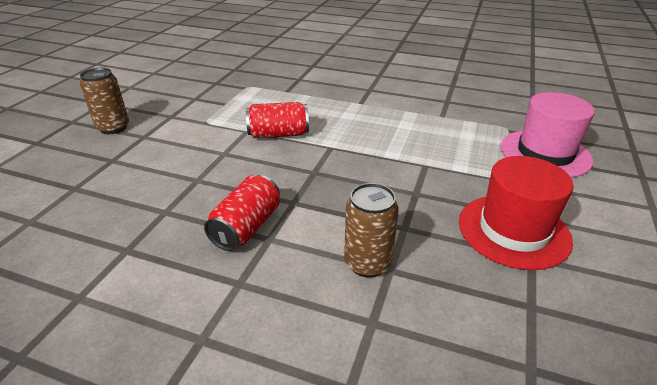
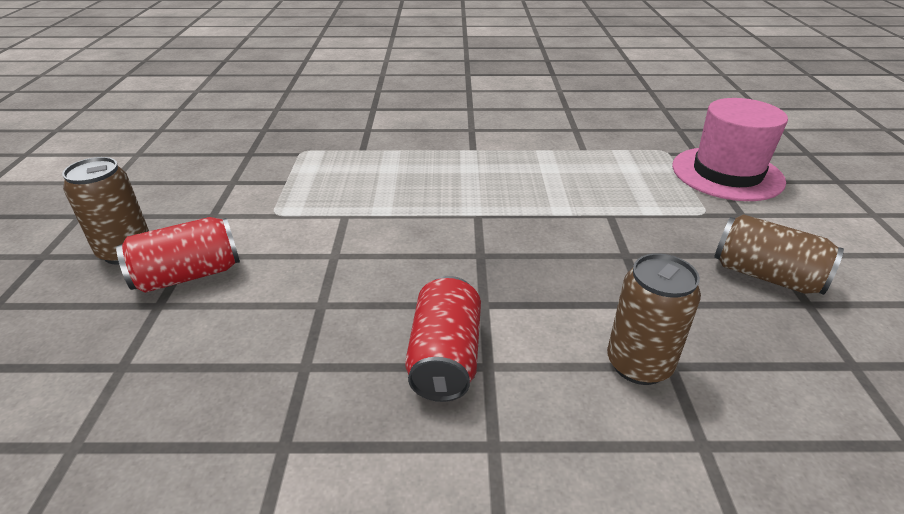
camera: 20 degrees left, 0 degrees up
red can [246,102,309,138] -> red can moved to [116,217,240,293]
red hat [459,156,573,270] -> brown can [714,214,844,295]

